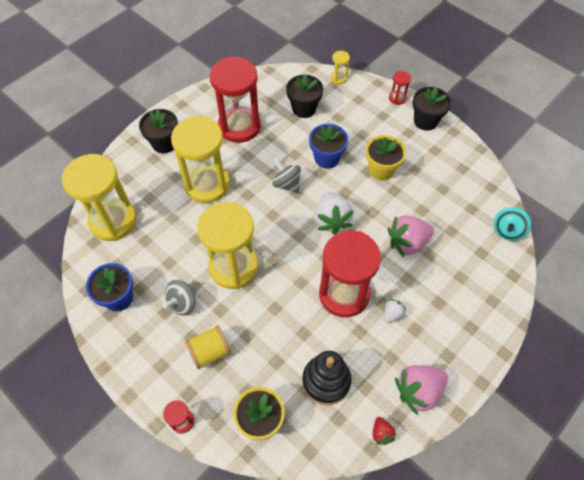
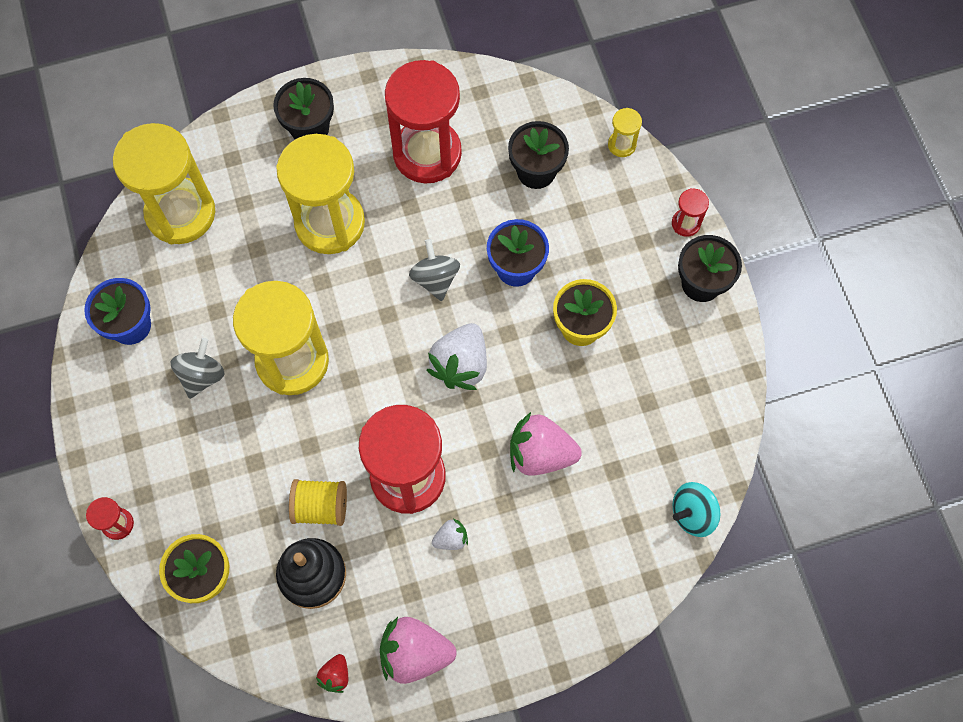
camera: 30 degrees right, 10 degrees up
grey spinning top [163,280,196,316] -> grey spinning top turned 135 degrees clockwise [170,338,225,399]
yellow spool [185,325,231,369] -> yellow spool moved to [289,479,347,526]

